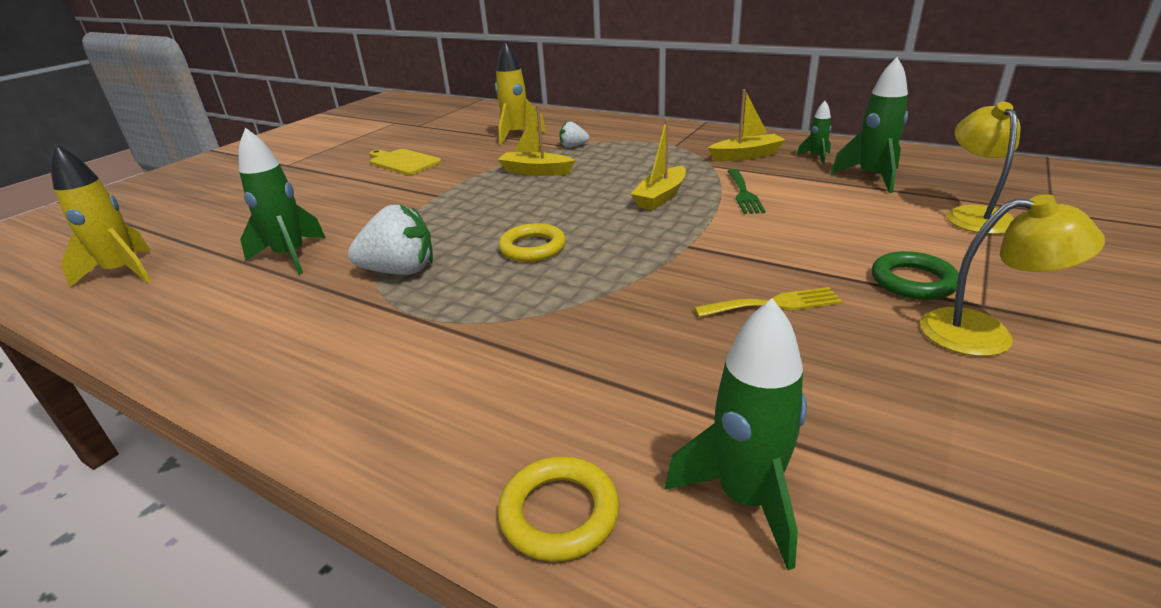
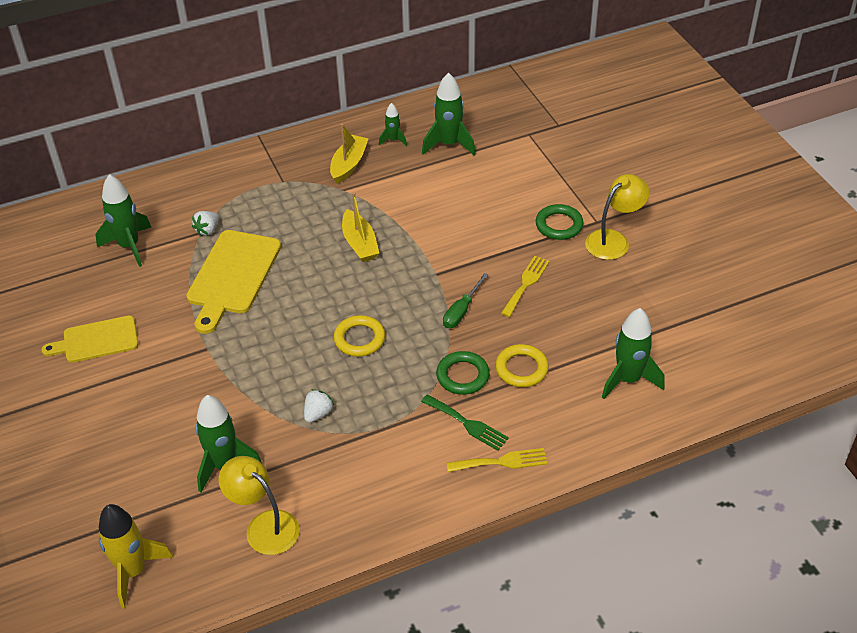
camera: 55 degrees left, 15 degrees up
white strawberry [348,204,433,275] -> white strawberry [304,389,334,423], size x0.53
yellow rocket [495,41,546,145] -> green rocket [96,174,152,267]
yellow boat [497,105,575,176] -> yellow cutting board [186,230,281,334]
yellow ring [498,456,620,562] -> yellow ring moved to [495,344,549,387]
green fork [727,169,766,214] -> green fork moved to [421,394,509,451]
yellow lamp [947,102,1021,234] -> yellow lamp moved to [219,456,300,555]
none -> green ring [436,351,490,395]
none -> green screwdriver [443,273,488,328]
none -> yellow fork [446,448,548,472]

